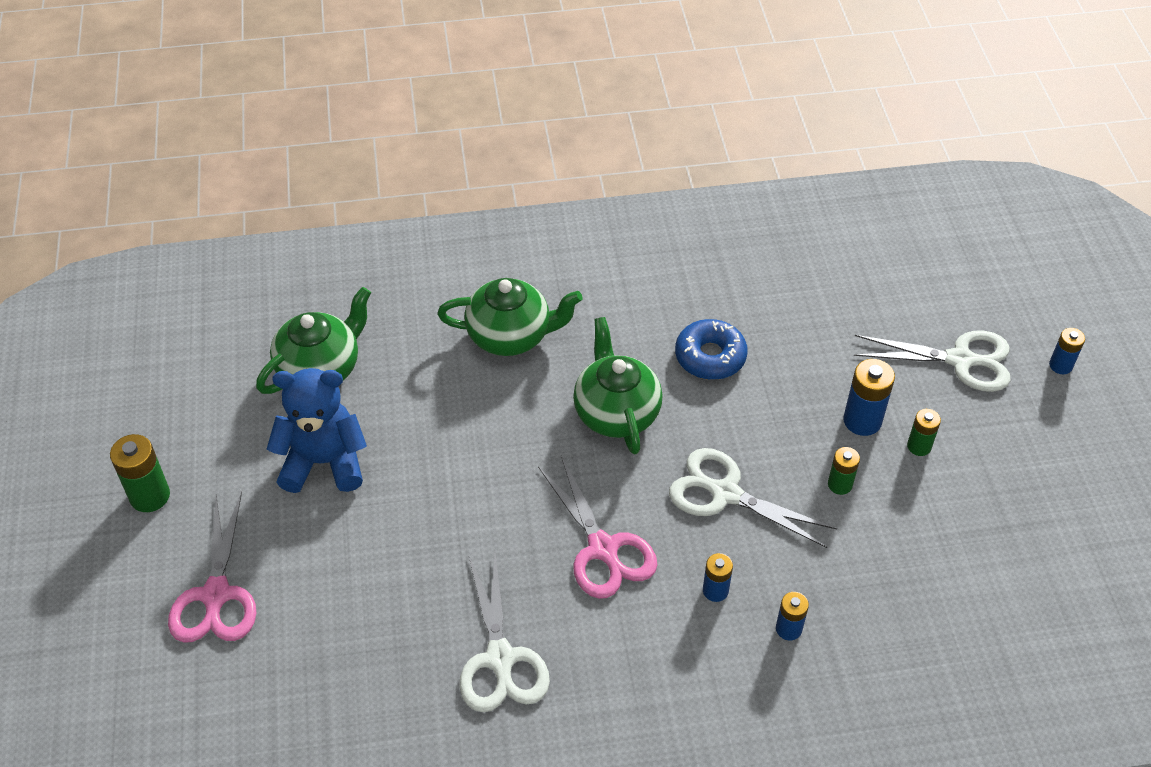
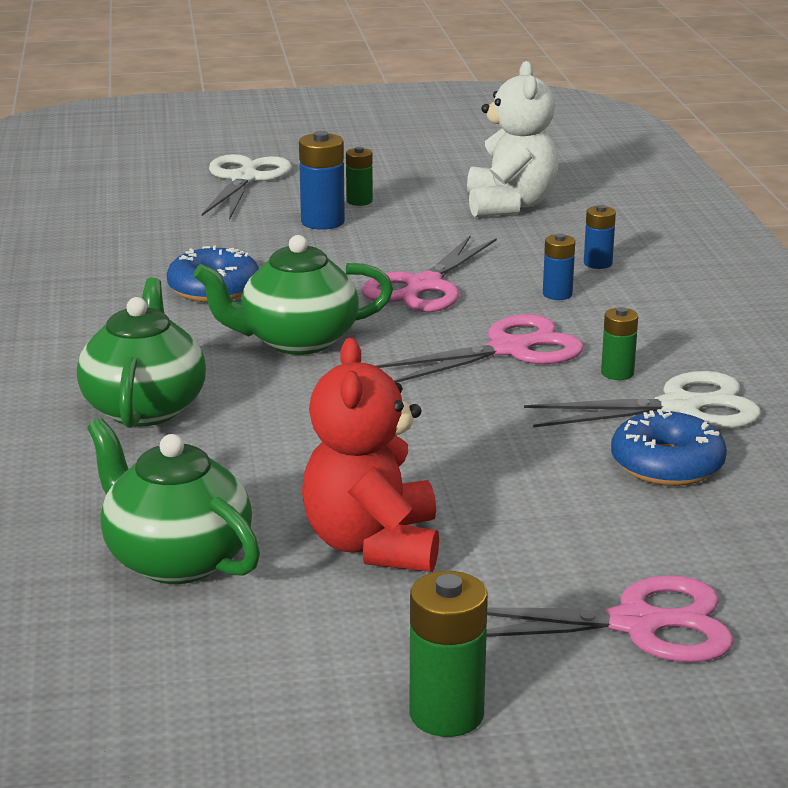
camera: 90 degrees left, 25 degrees down
blue teddy bear [267,368,367,493] -> red teddy bear [302,338,439,572]
white scissors [669,448,837,548] -> pink scissors [362,235,497,312]
green battery [828,447,860,495] -> green battery moved to [601,307,638,380]
blue battery [1049,328,1085,374] -> none
none -> white teddy bear [467,61,559,217]
none -> blue donut [611,408,727,486]

